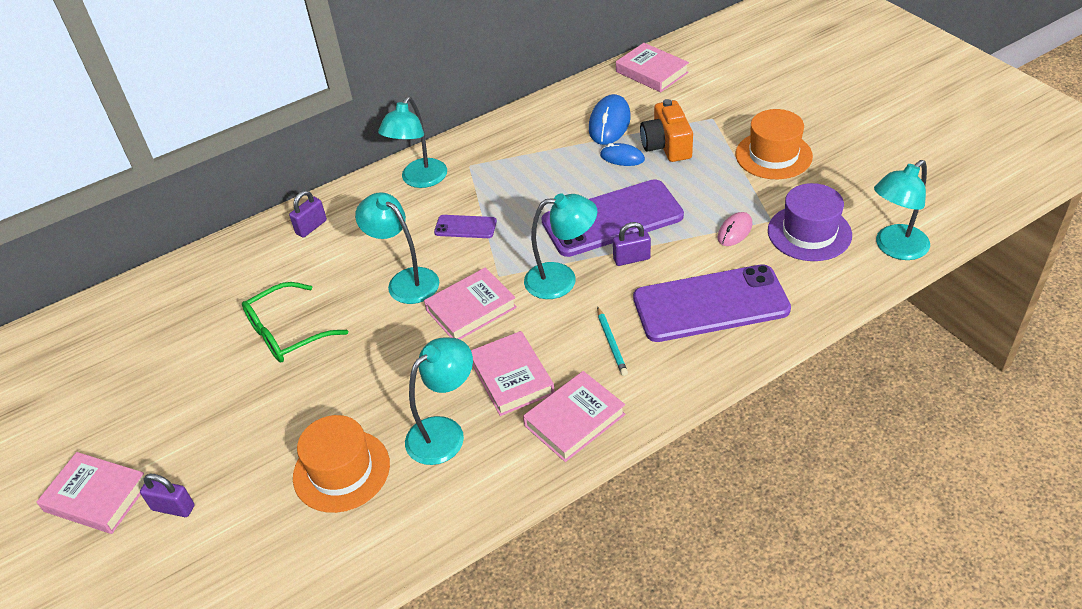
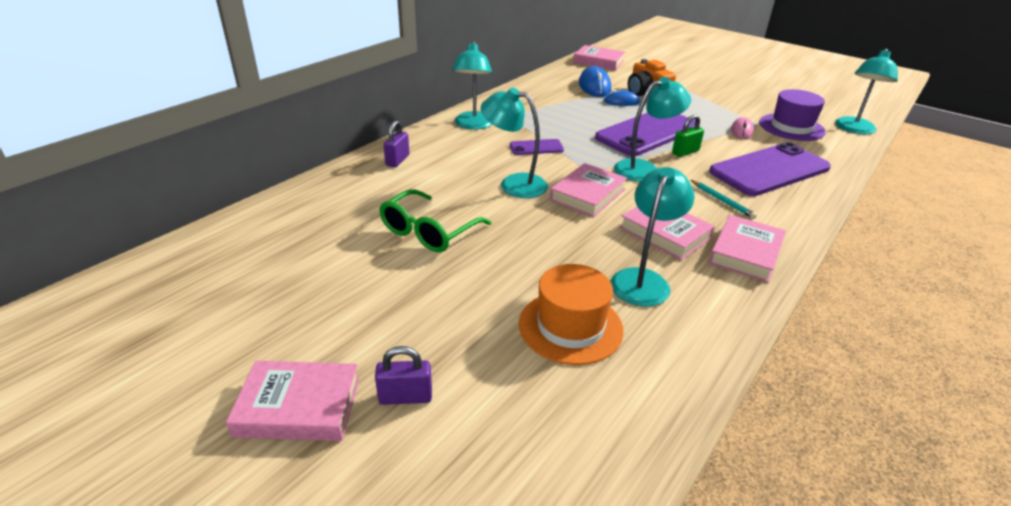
camera: 25 degrees left, 10 degrees down
purple padlock [613,222,651,266] -> green padlock [672,115,704,157]
orange hat [736,109,813,179] -> none

